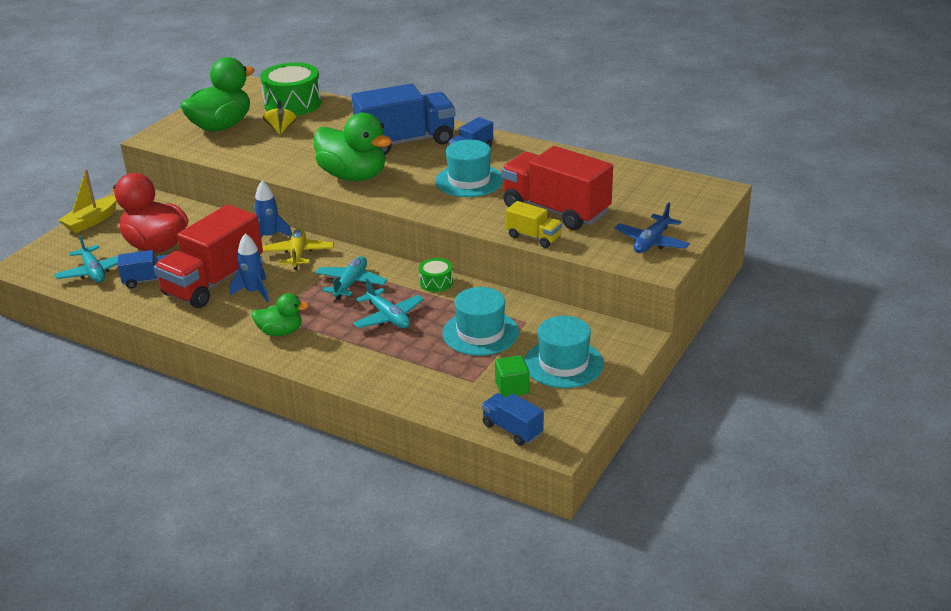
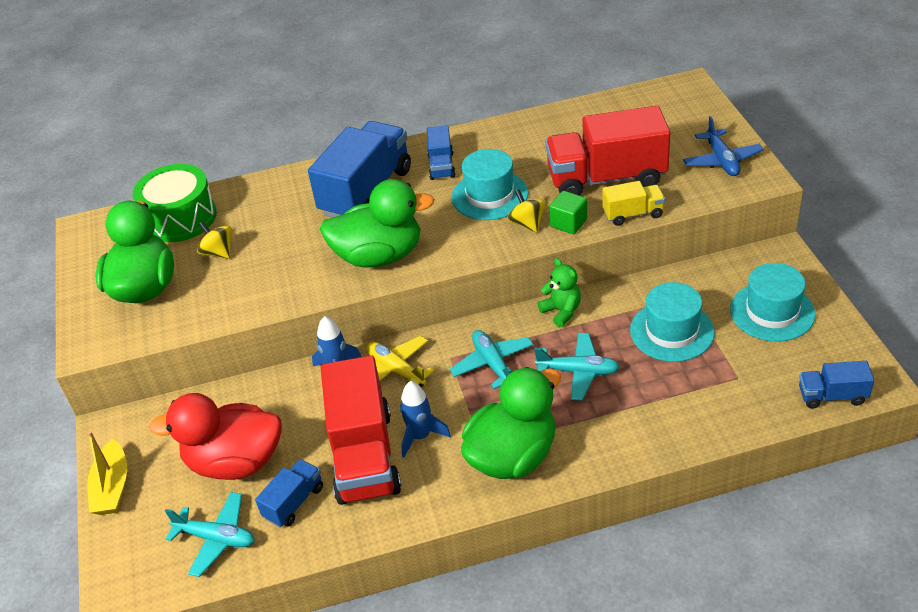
camera: 40 degrees left, 10 degrees up
green duck [252,293,309,336] -> green duck [461,367,561,479], size x1.87
green drum [419,258,453,292] -> green teddy bear [538,258,581,327]
green cube [495,355,529,397] -> green cube moved to [549,191,587,234]
none -> yellow spinning top [507,190,546,233]

